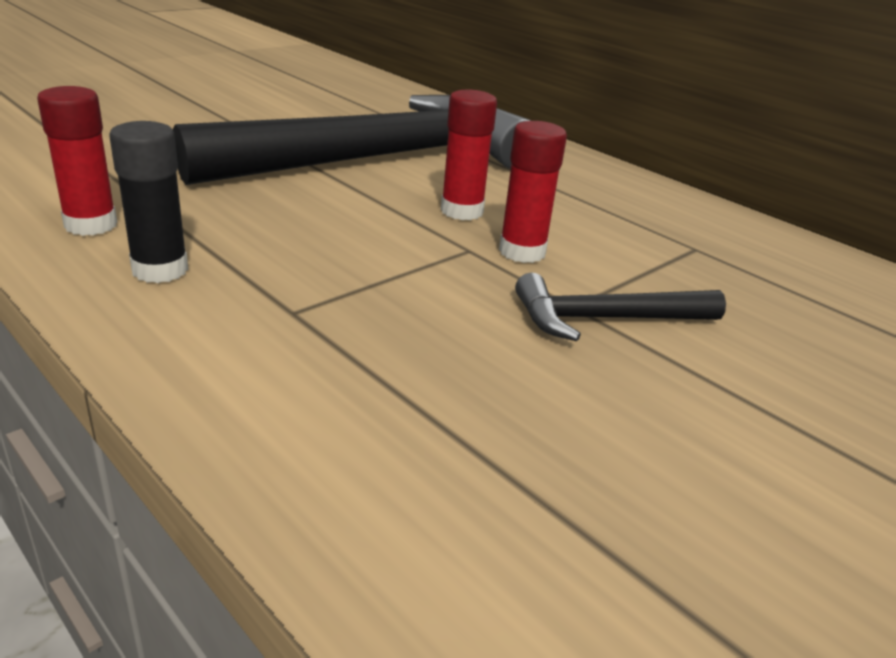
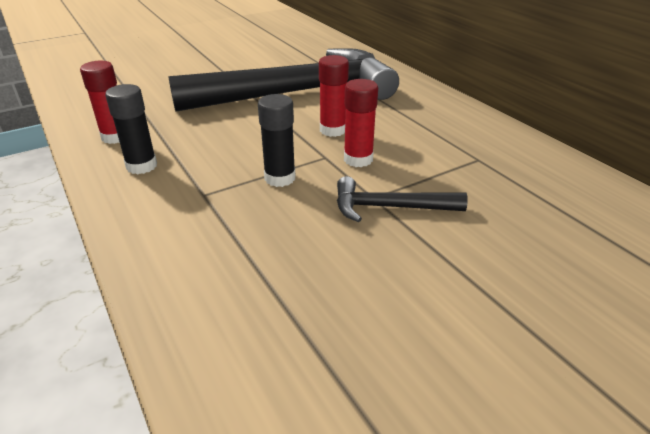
camera: 15 degrees right, 5 degrees up
none -> black glue stick [258,94,296,187]

